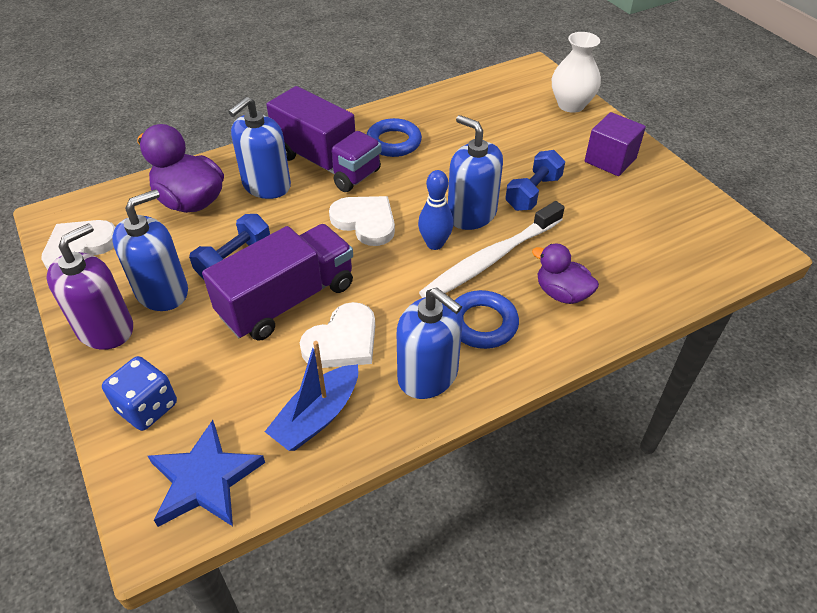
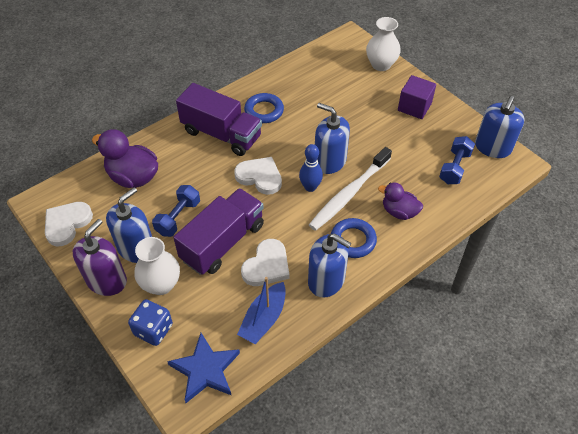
camera: 10 degrees left, 5 degrees up
blue soap dispenser [228,97,291,199] -> blue soap dispenser moved to [475,96,525,158]
blue dumbbell [505,150,565,211] -> blue dumbbell moved to [439,136,475,184]
none -> white vase [134,237,180,295]

